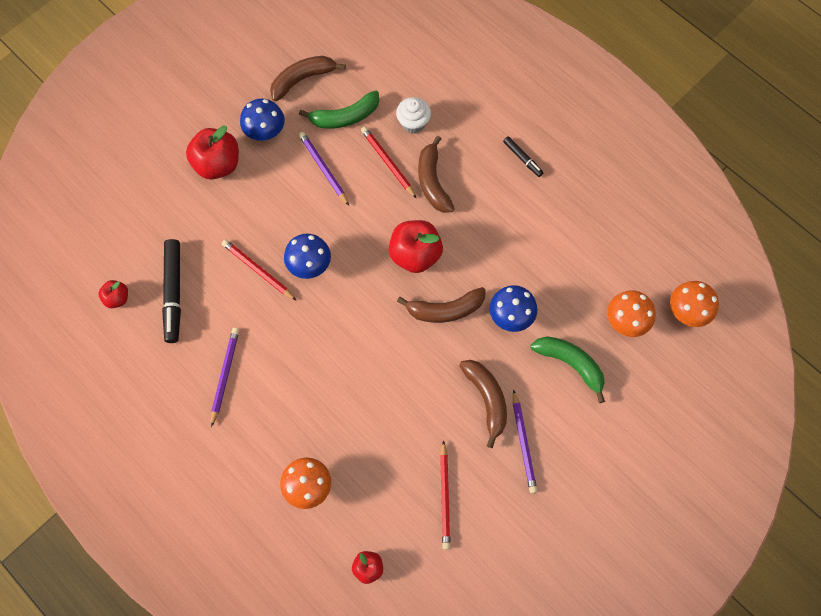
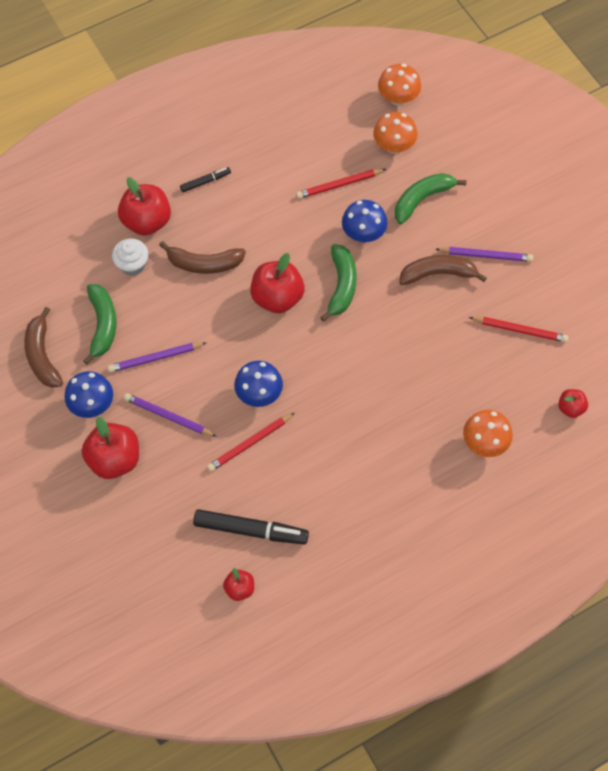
camera: 75 degrees left, 5 degrees down
purple pencil [211,328,239,427] -> purple pencil moved to [124,393,217,437]
red pencil [361,127,417,199] -> red pencil moved to [296,169,386,199]
brown banana [397,287,486,323] -> green banana [320,244,357,322]
none -> red apple [118,177,171,236]

